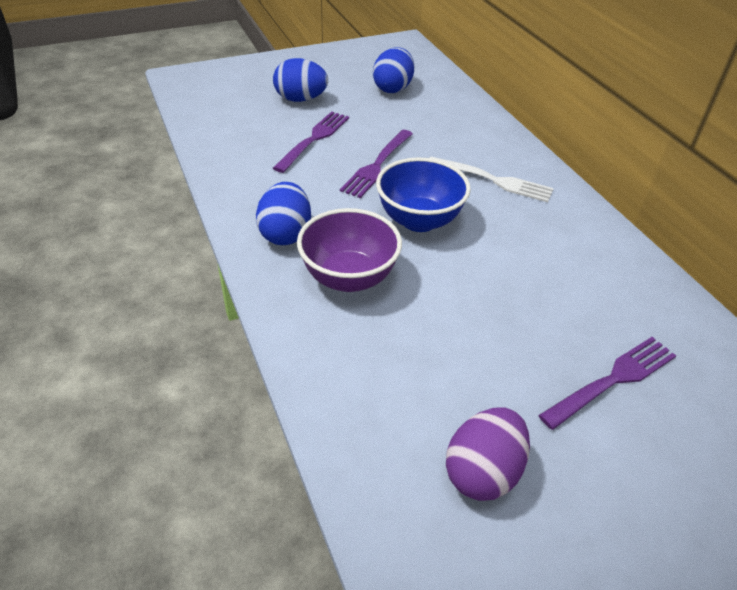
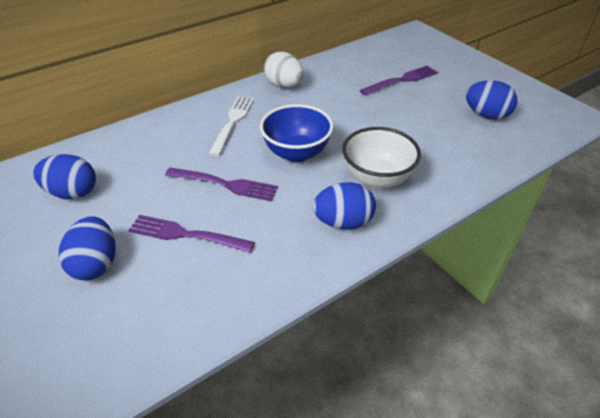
camera: 100 degrees left, 0 degrees up
purple bowl [297,208,402,292] -> white bowl [342,127,421,189]
purple egg [446,407,530,501] -> blue egg [466,80,517,120]
purple fork [538,337,676,430] -> purple fork turned 105 degrees clockwise [360,65,438,95]
none -> white egg [264,52,304,88]

